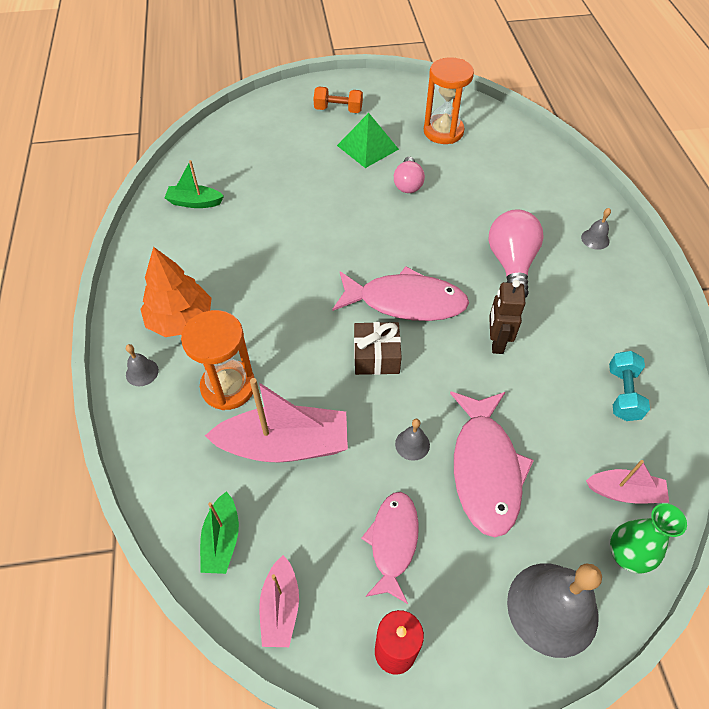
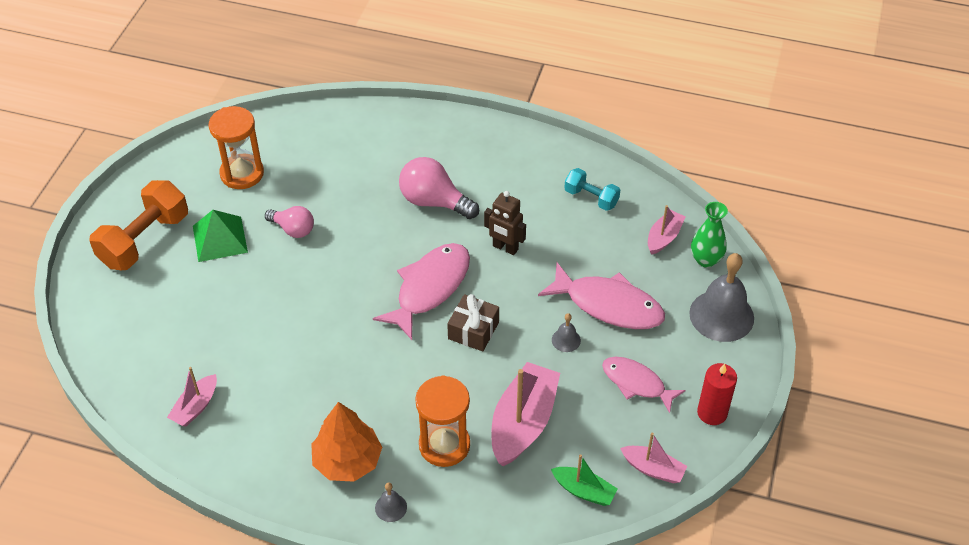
camera: 65 degrees left, 5 degrees down
green boat [165,160,224,208] -> pink boat [167,367,217,427]
orange dumbbell [313,86,363,113] -> orange dumbbell [89,180,188,270], size x1.79
grey bell [581,208,611,250] -> none

